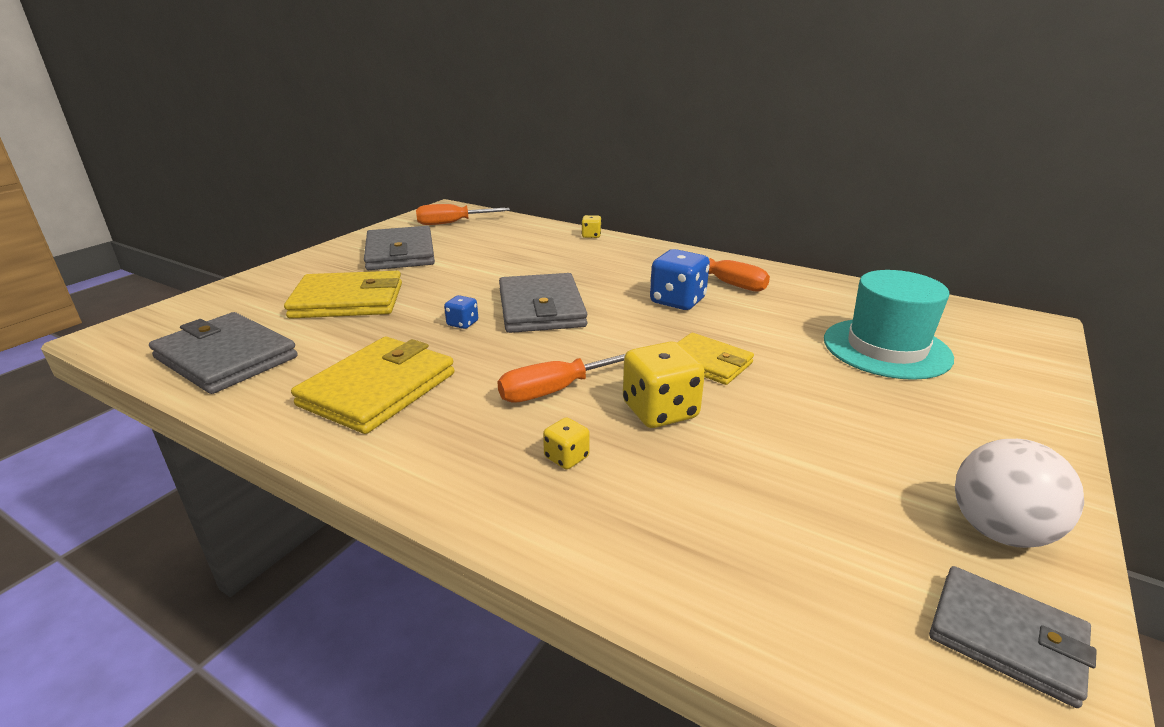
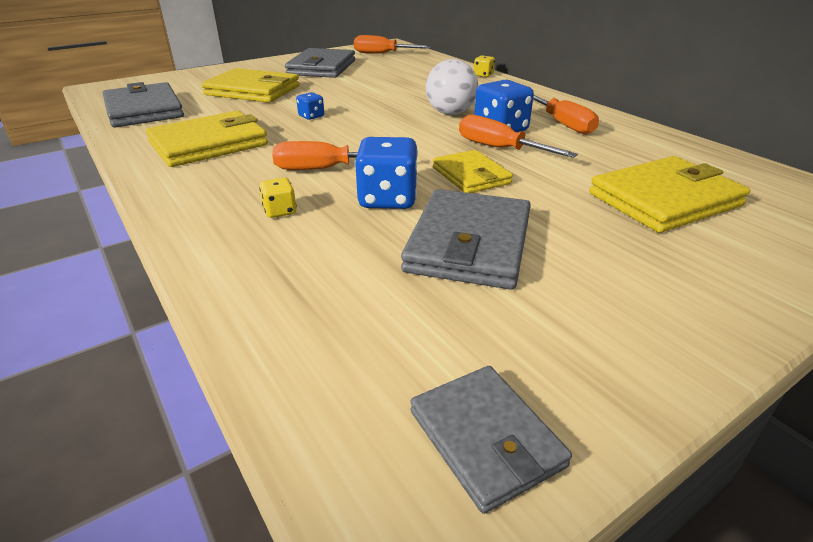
camera: 25 degrees right, 5 degrees up
grey wallet [499,273,588,333] -> grey wallet moved to [401,189,531,290]
yellow dice [623,341,705,428] -> blue dice [355,137,418,209]
turquoise hat [824,270,954,380] -> yellow wallet [589,156,750,233]
white ball [955,439,1084,548] -> white ball moved to [426,59,478,115]
none -> orange screwdriver [459,115,578,158]

